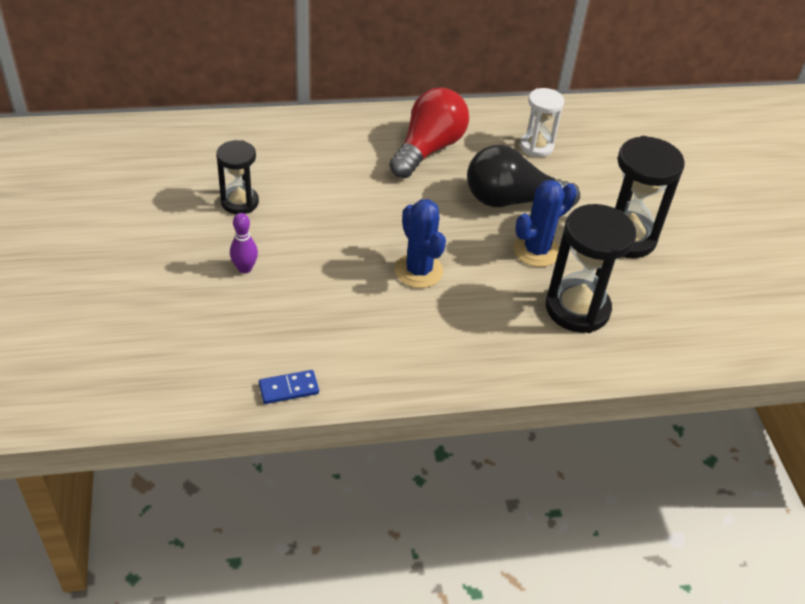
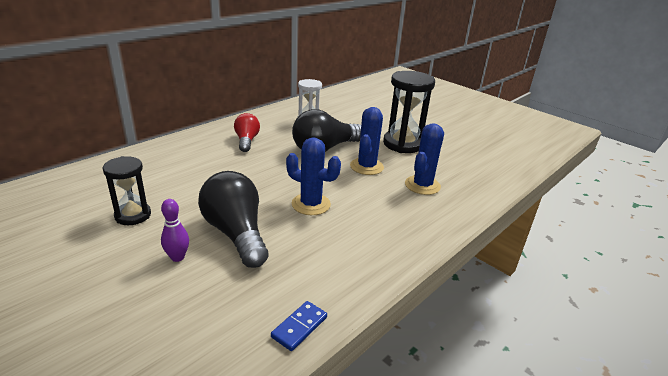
camera: 35 degrees left, 15 degrees down
red light bulb [389,87,469,178] -> red light bulb [234,113,260,152], size x0.60
black hourglass [546,204,636,333] -> blue cactus [405,123,444,195]
none -> black light bulb [198,171,269,268]

